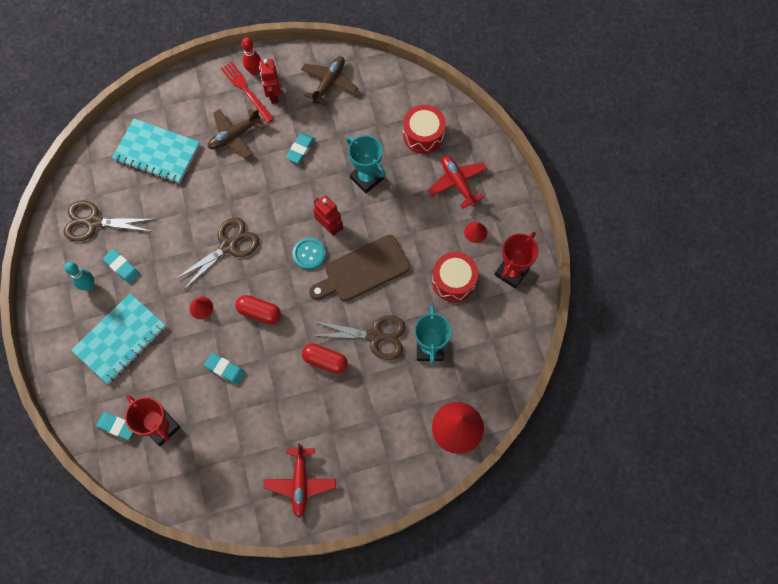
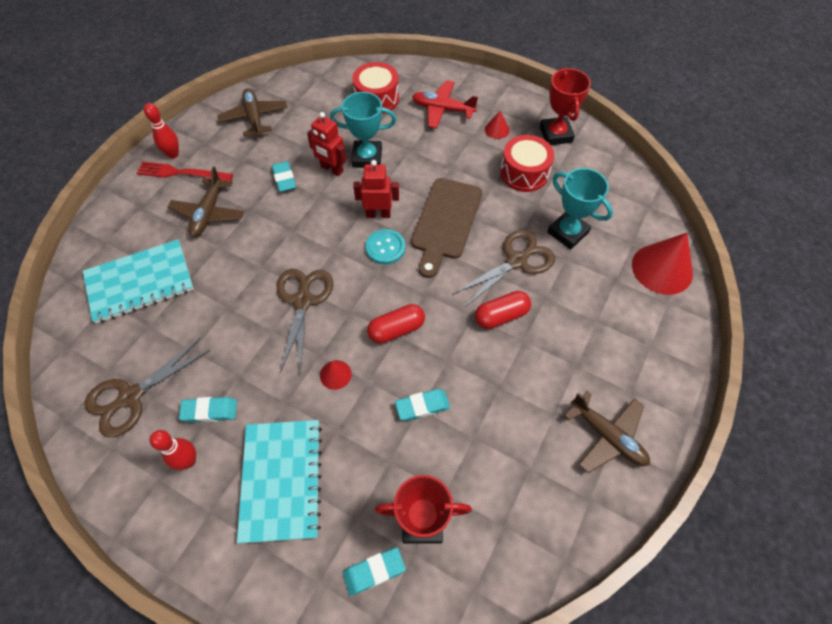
camera: 45 degrees left, 10 degrees down
turquoise bowling pin [64,262,94,290] -> red bowling pin [149,430,196,470]
red robot [259,59,281,104] -> red robot moved to [307,112,346,176]
red plane [264,443,336,517] -> brown plane [564,391,650,473]

